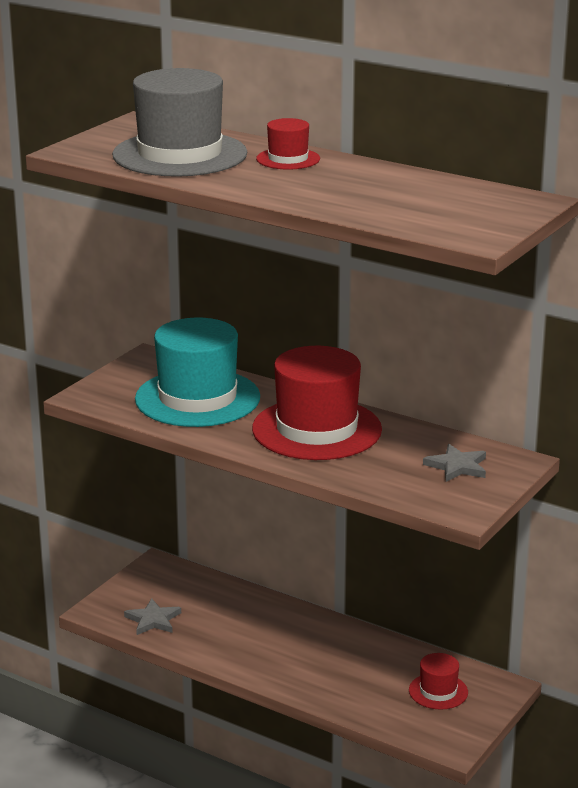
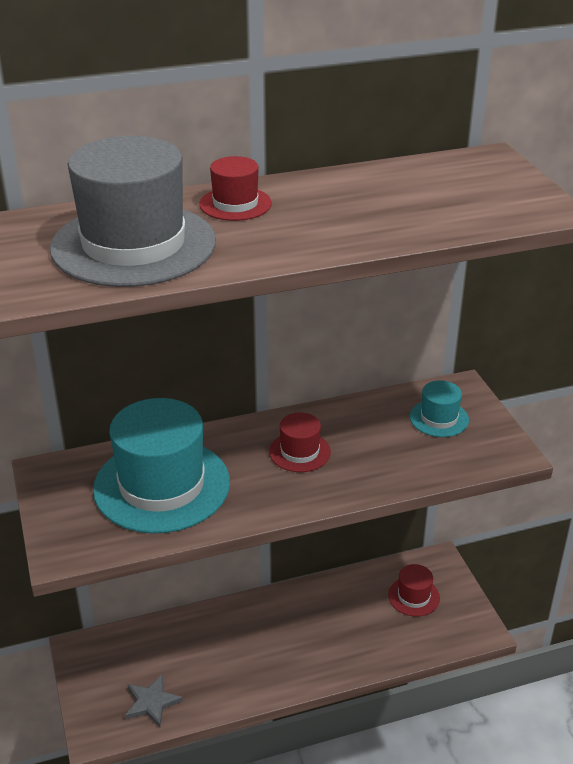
camera: 50 degrees left, 10 degrees up
red hat [252,346,382,460] -> red hat [269,413,331,472], size x0.47
grey star [423,444,486,482] -> turquoise hat [410,380,469,437]

